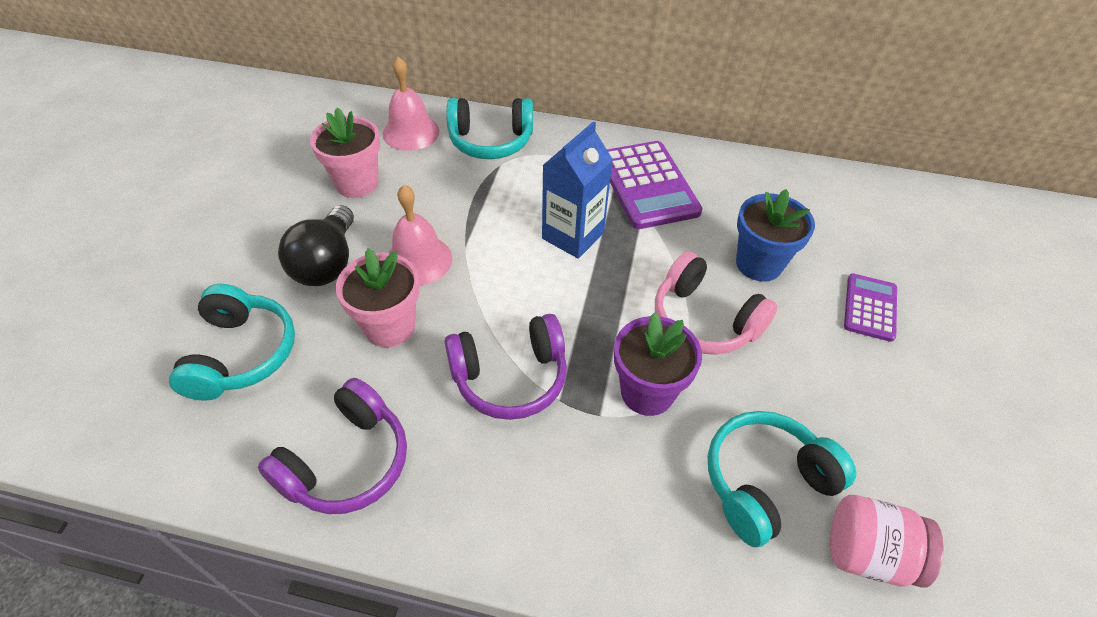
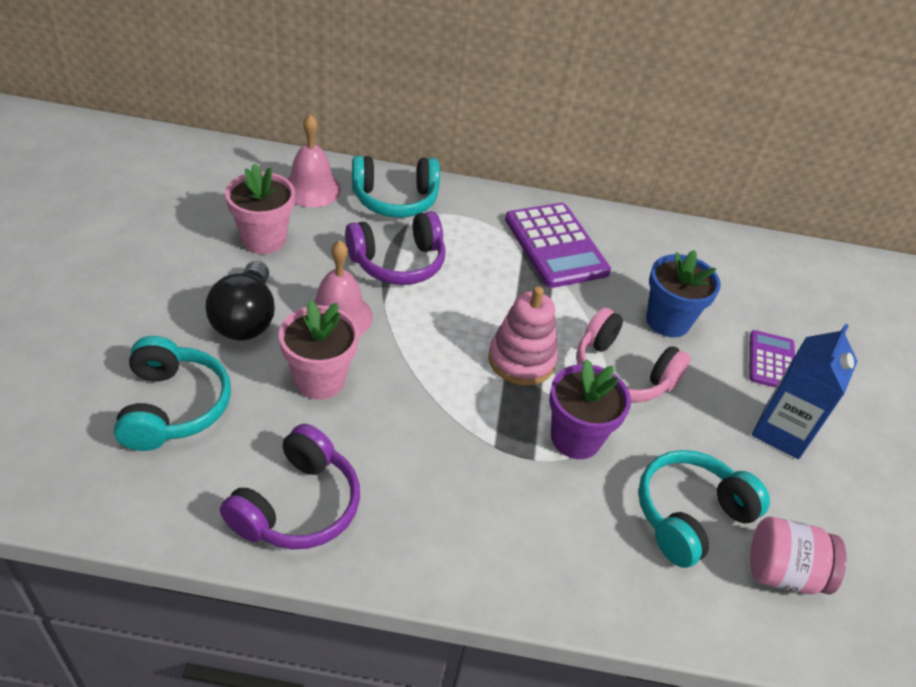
camera: 10 degrees left, 5 degrees down
purple headphones [445,314,567,420] -> purple headphones moved to [345,211,445,285]
blue carton [542,122,613,259] -> blue carton moved to [752,324,858,459]
none -> pink stacking toy [488,286,558,386]

